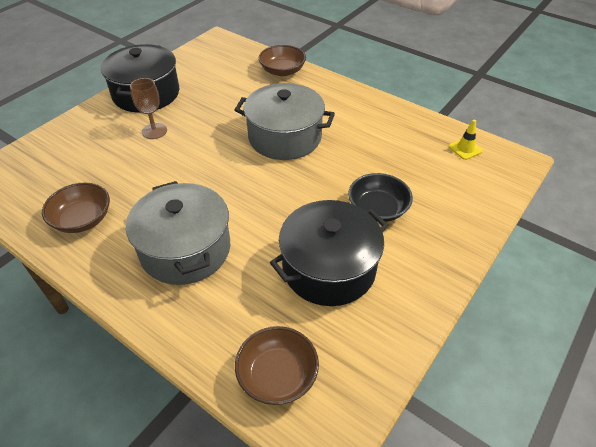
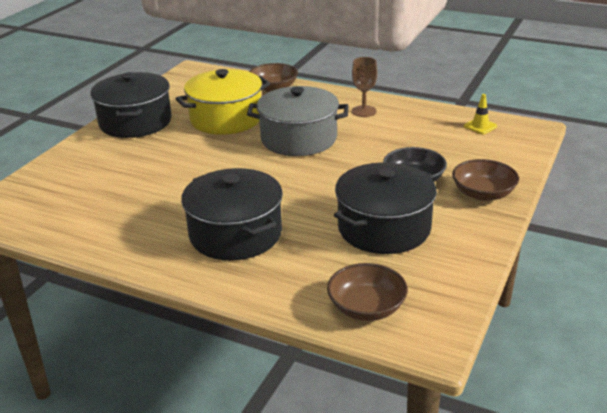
camera: 10 degrees left, 15 degrees down
brown bowl [42,182,110,233] -> brown bowl moved to [452,159,519,201]
grey pot [126,181,230,285] -> black pot [181,168,283,260]
brown goblet [130,78,167,139] -> brown goblet moved to [352,57,377,117]
none -> yellow pot [176,69,270,135]

